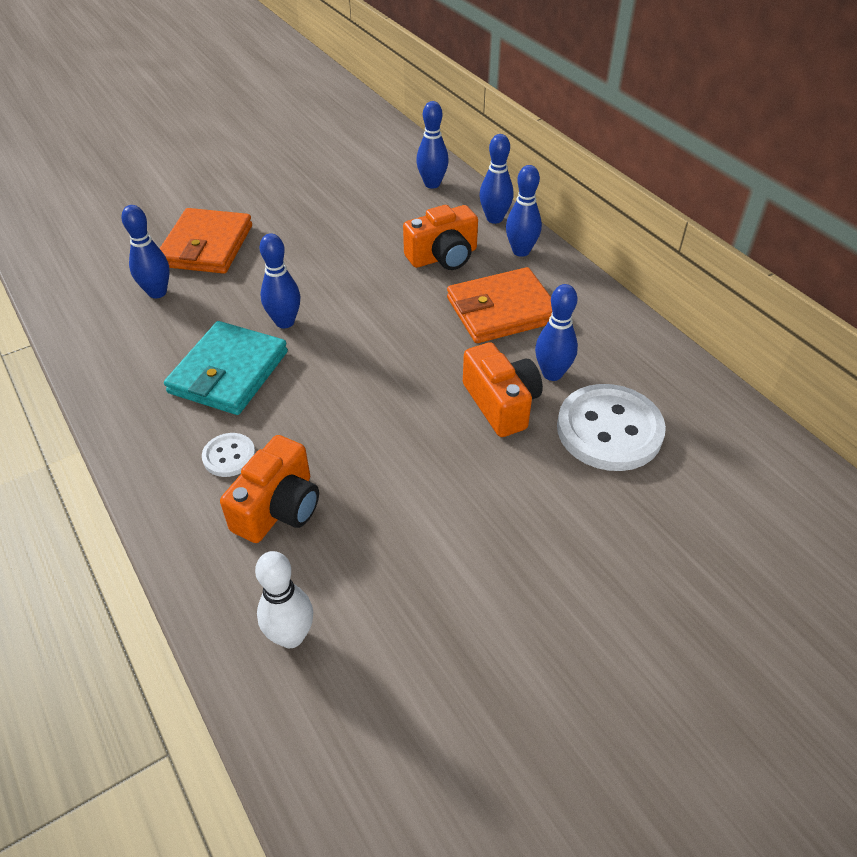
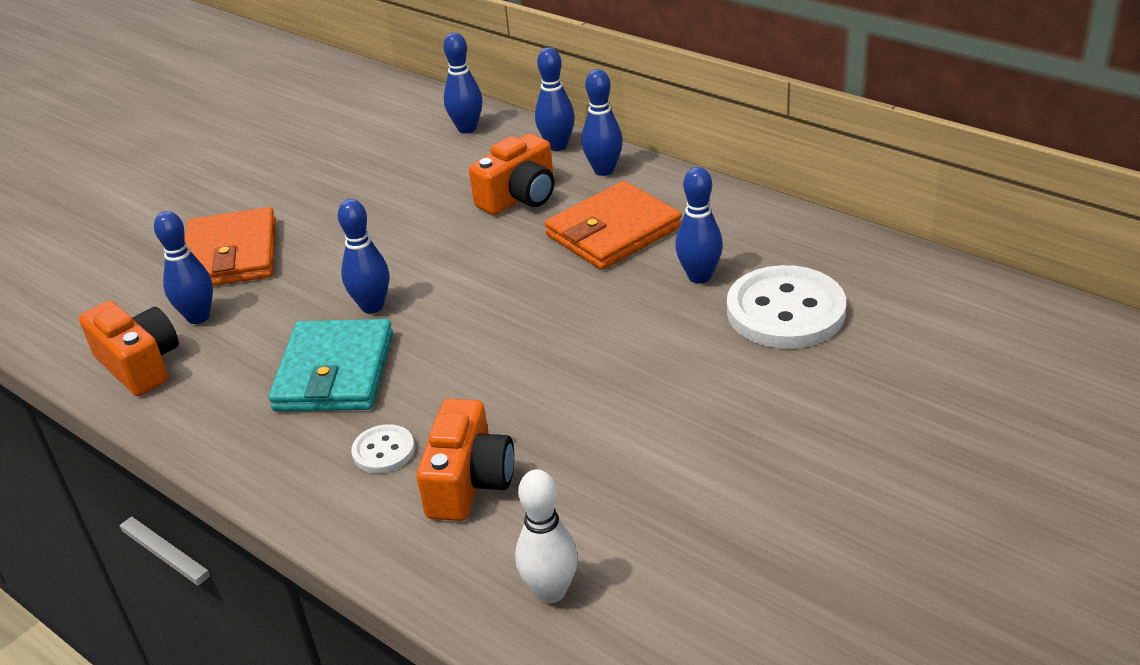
camera: 15 degrees left, 10 degrees down
orange camera [463,342,543,437] -> orange camera moved to [79,301,179,396]

